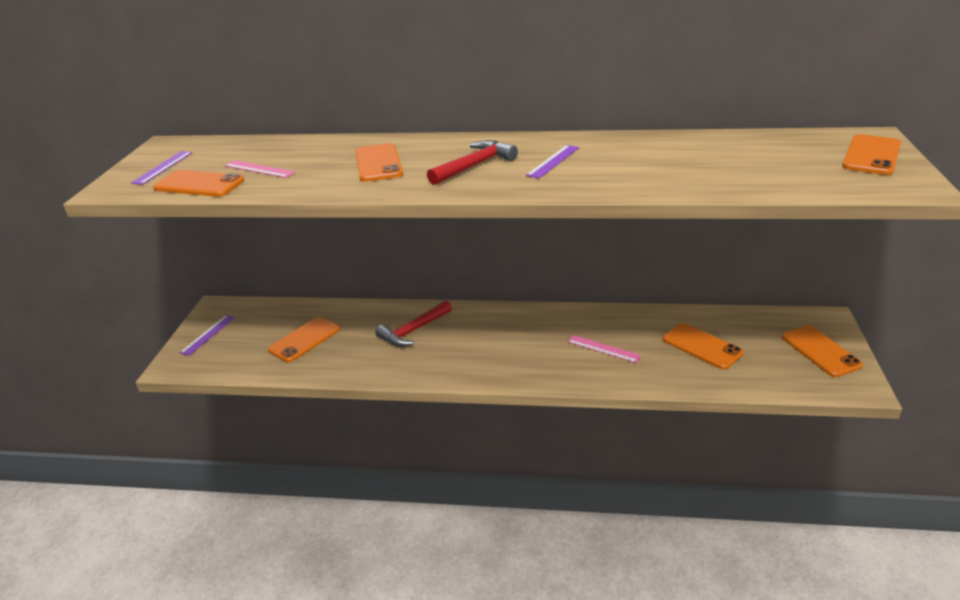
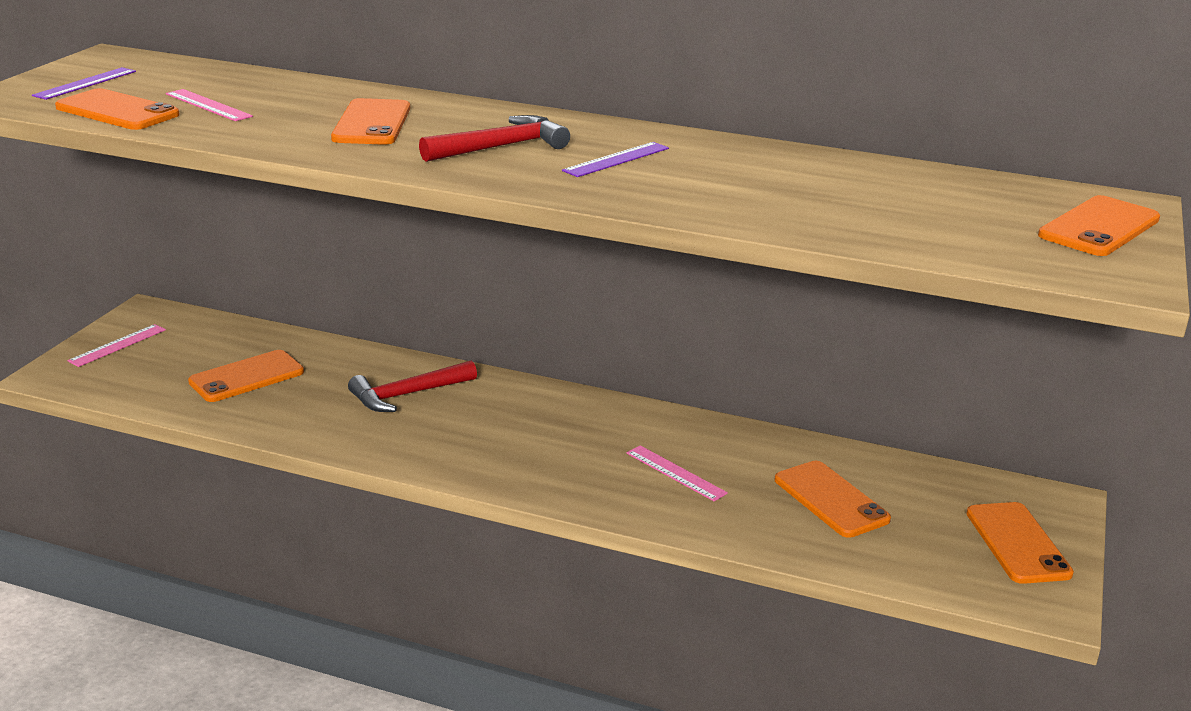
camera: 10 degrees right, 5 degrees down
purple ruler [180,315,235,356] -> pink ruler [68,324,166,367]

